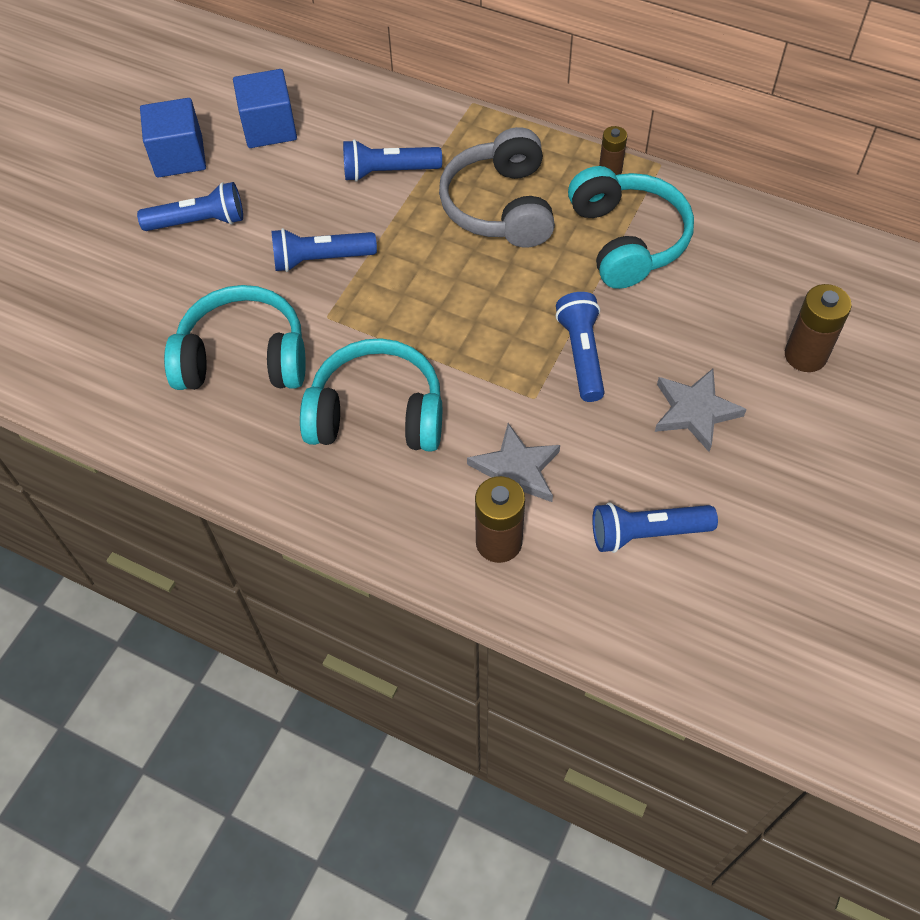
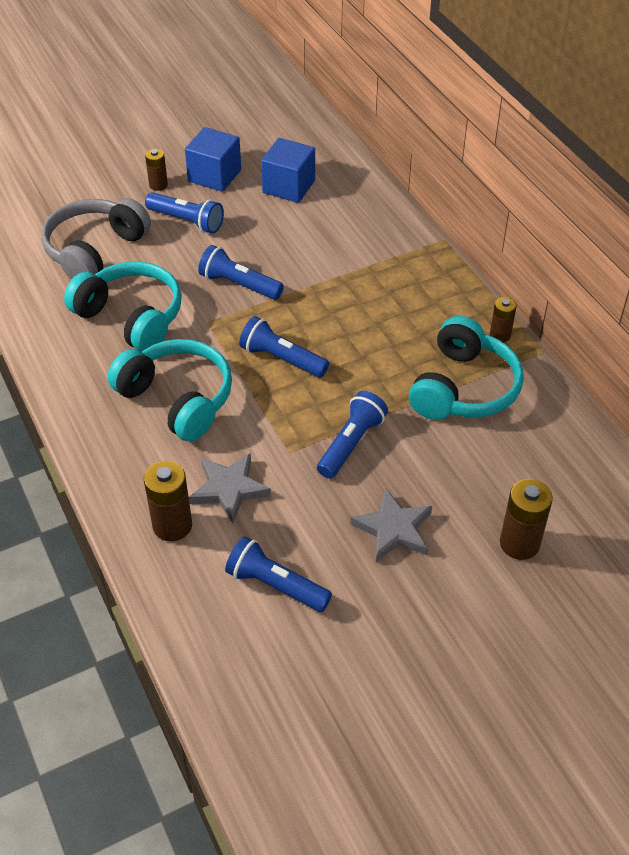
camera: 35 degrees right, 10 degrees down
blue flashlight [343,139,442,182] -> blue flashlight moved to [239,316,329,378]
grey headphones [439,127,555,247] -> grey headphones moved to [41,198,151,279]
none -> brown battery [145,148,168,191]

